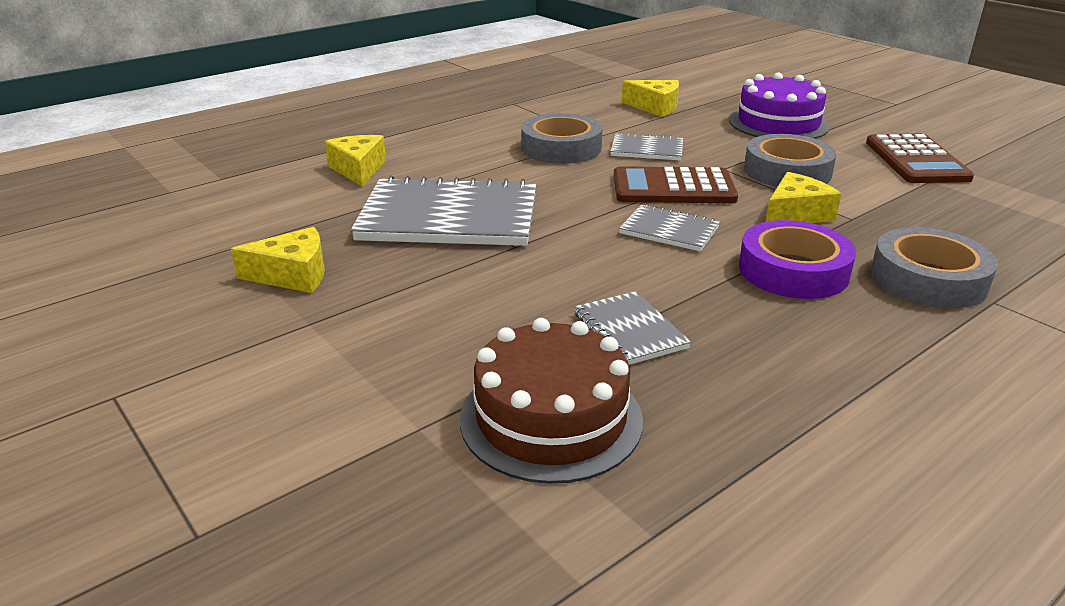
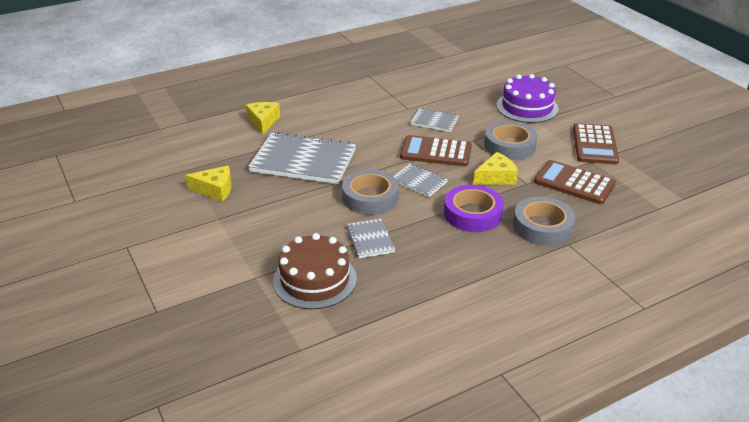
camera: 10 degrees right, 5 degrees up
grey tape [521,113,603,164] -> grey tape moved to [342,169,399,215]
yellow cheese [622,80,679,117] -> none
none -> brown calculator [534,160,616,204]

